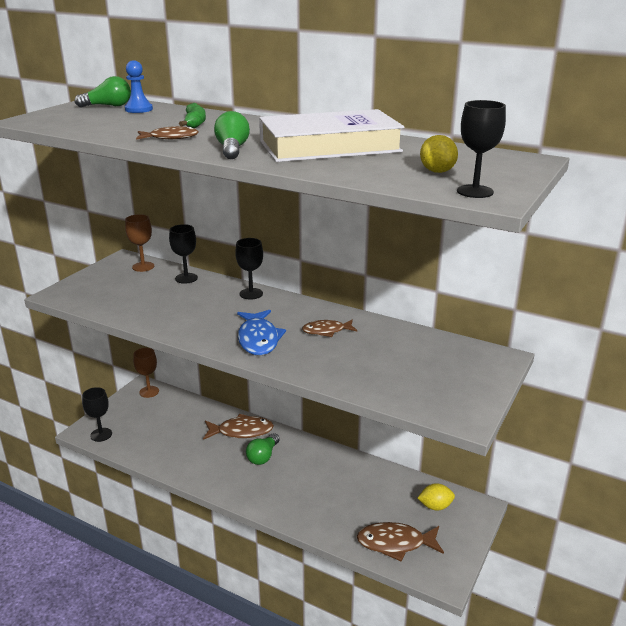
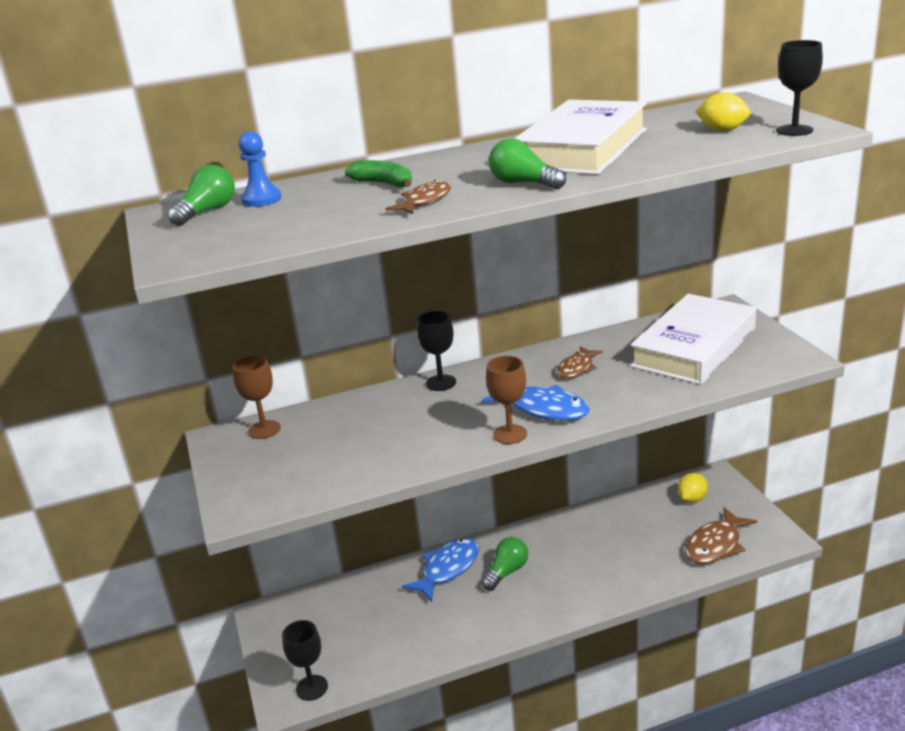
camera: 45 degrees left, 0 degrees up
brown goblet [133,348,159,398] -> brown goblet moved to [486,356,527,444]
black goblet [169,224,198,284] -> none
brown fish [203,414,274,440] -> blue fish [402,538,479,602]
green light bulb [246,433,280,465] -> green light bulb turned 120 degrees counterclockwise [482,537,528,591]
none -> white book [631,294,756,385]

